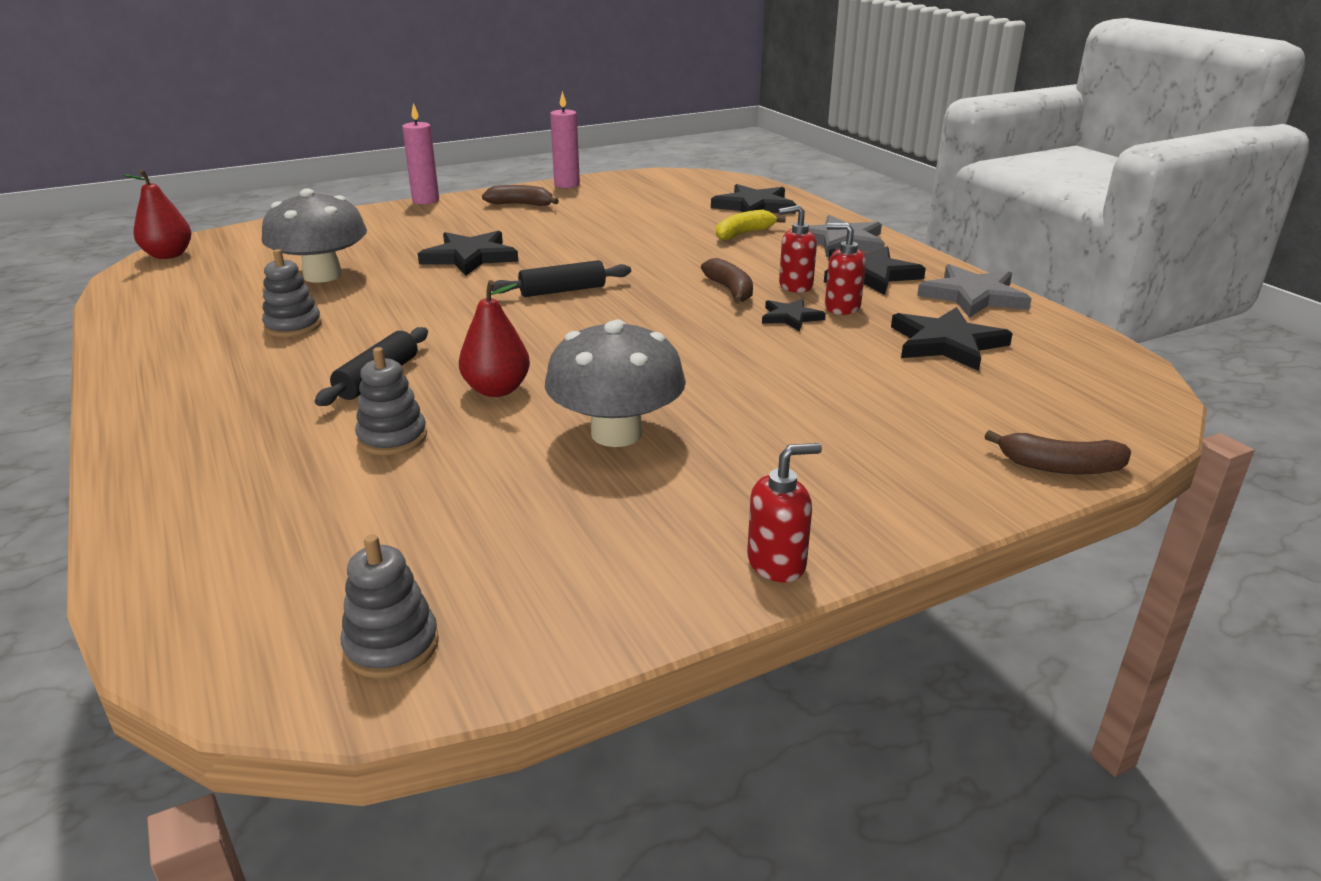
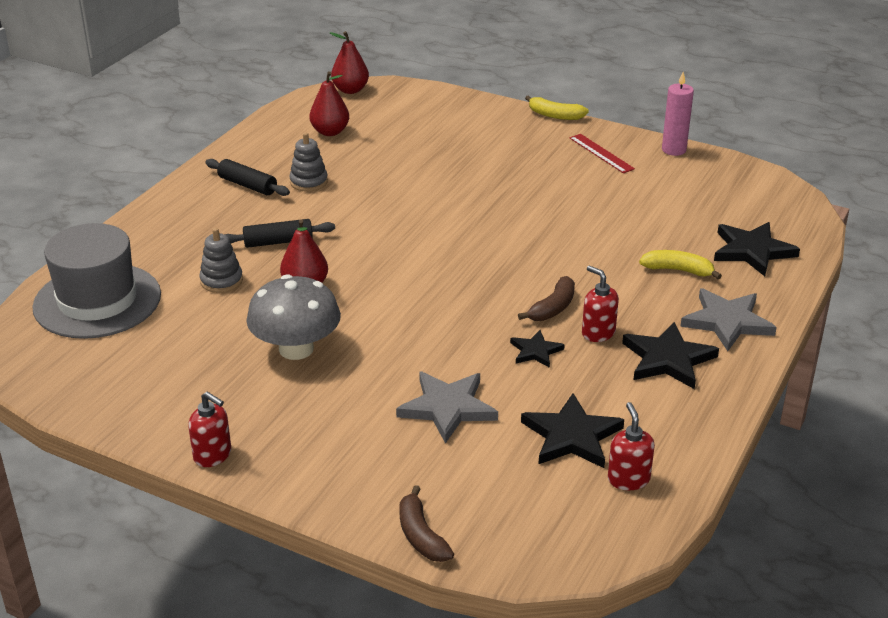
camera: 55 degrees right, 5 degrees up
grey mushroom [262,189,367,283] -> none
grey stacking toy [341,535,439,679] -> none
pink candle [402,103,439,204] -> yellow banana [525,95,589,120]
black star [418,231,518,276] -> none
brown banana [482,185,559,206] -> red ruler [570,134,635,173]
black rolling pin [492,260,631,297] -> black rolling pin moved to [205,159,290,196]
red soap dispenser [825,223,866,315] -> red soap dispenser moved to [608,402,655,490]
grey star [917,264,1032,318] -> grey star moved to [396,371,498,444]
none -> grey hat [32,223,161,339]
none -> red pear [310,71,349,136]

